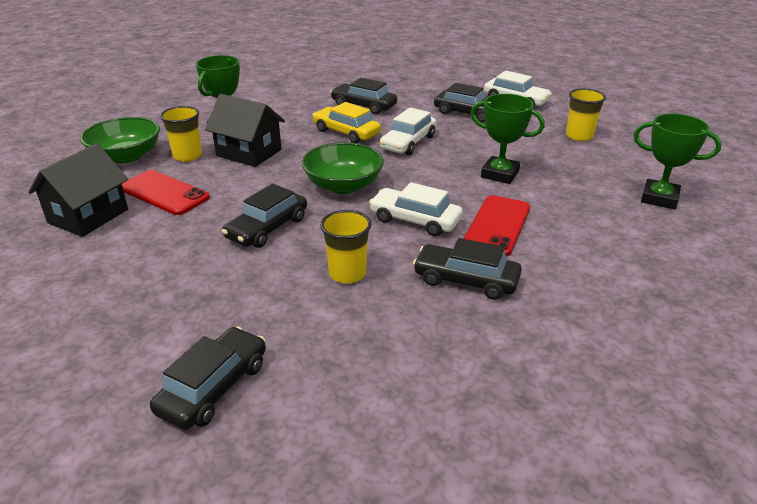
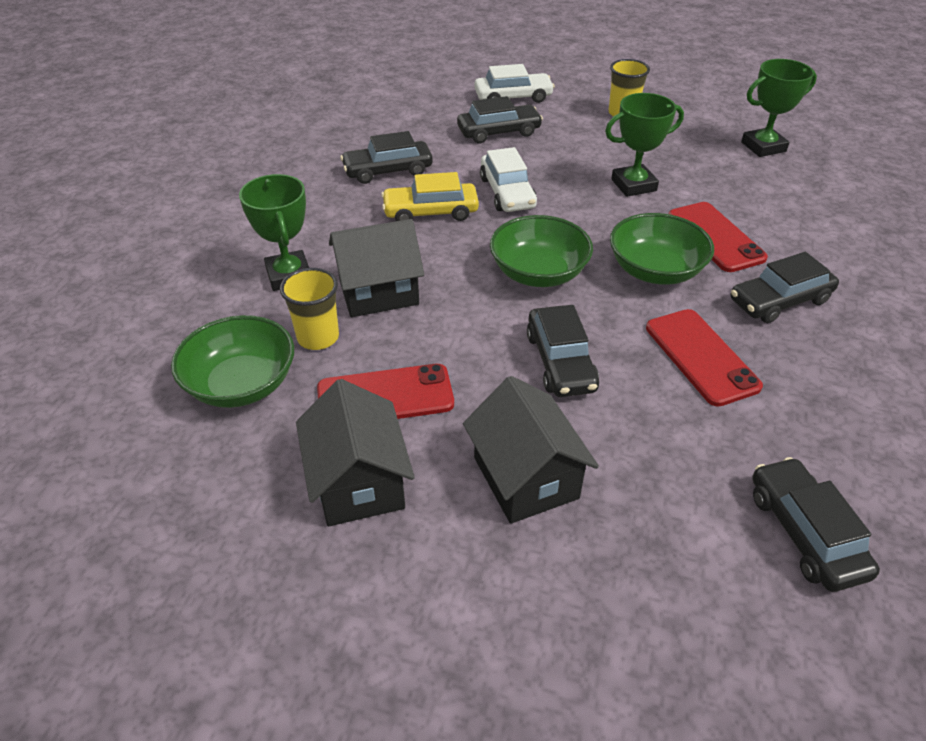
camera: 45 degrees left, 10 degrees up
yellow cup [320,210,372,284] -> red phone [646,309,763,407]
white car [369,182,463,236] -> green bowl [610,213,714,285]
none -> black house [463,376,599,524]

